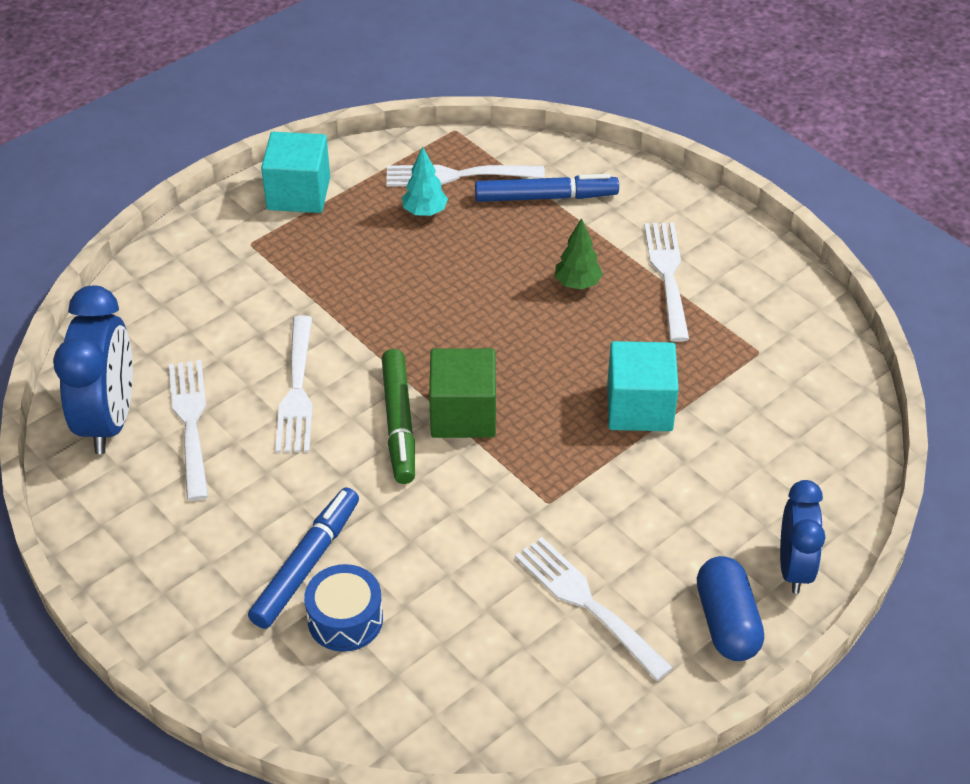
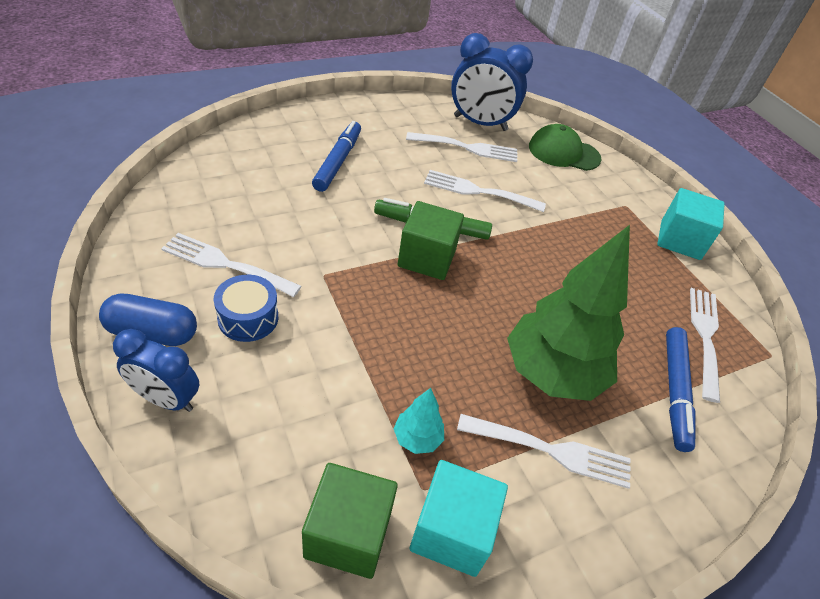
camera: 100 degrees right, 0 degrees up
blue marker [248,488,359,629] -> blue marker turned 120 degrees counterclockwise [312,121,361,192]
blue drum [304,564,383,652] -> blue drum moved to [214,275,278,342]
turquoise tree [402,146,448,216] -> turquoise tree moved to [393,388,444,454]
white fork [515,537,673,681] -> white fork turned 135 degrees counterclockwise [161,233,302,297]
green tree [555,218,603,290] -> green tree [507,225,630,401], size x2.39
turquoise cube [607,341,679,431] -> turquoise cube moved to [410,460,508,577]
none -> green cube [302,463,398,579]
none -> green cap [529,124,601,171]

